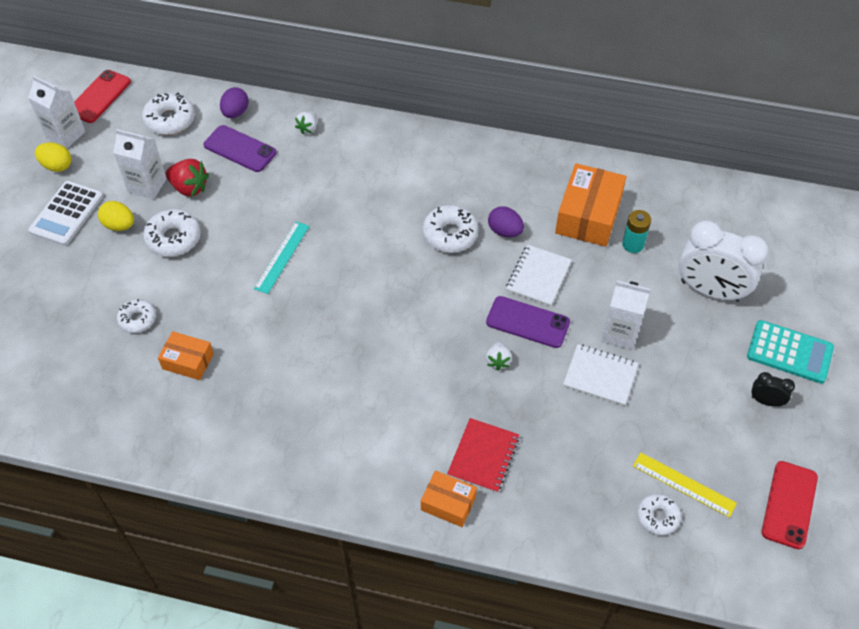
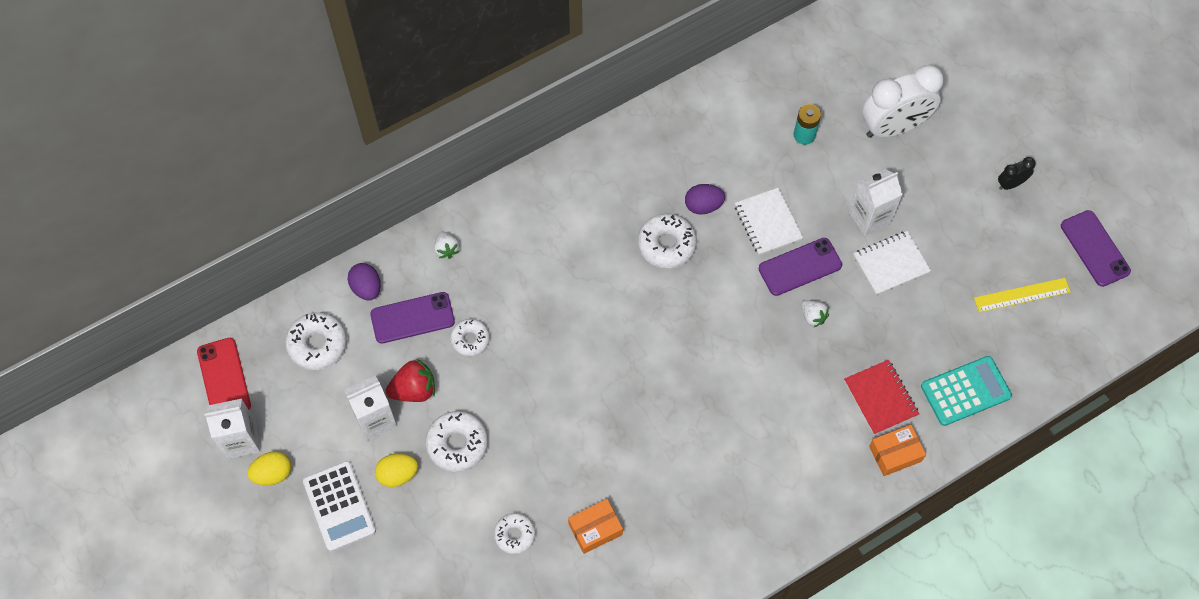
camera: 45 degrees left, 10 degrees up
turquoise ruler [254,221,309,294] -> none
orange box [555,163,626,247] -> none
white donut [637,494,681,535] -> white donut moved to [450,319,490,356]
turquoise calculator [747,320,834,384] -> turquoise calculator moved to [921,356,1012,426]
red phone [762,461,818,549] -> purple phone [1061,210,1131,287]

